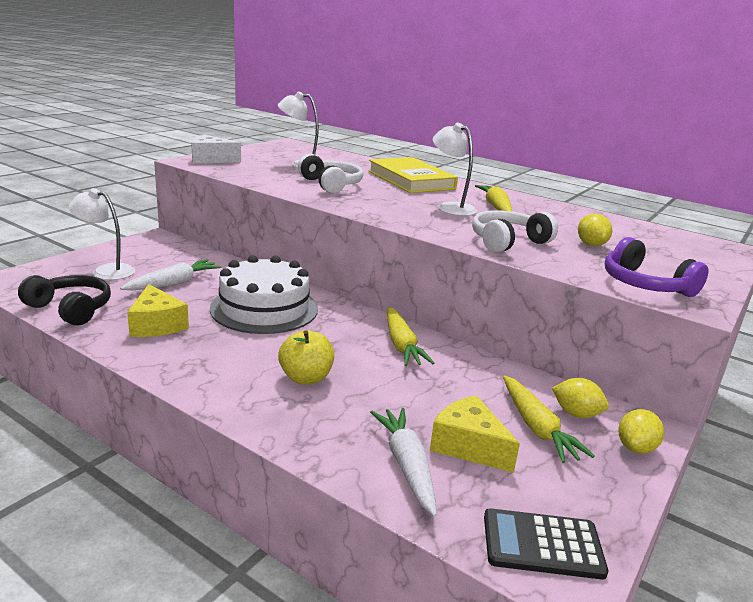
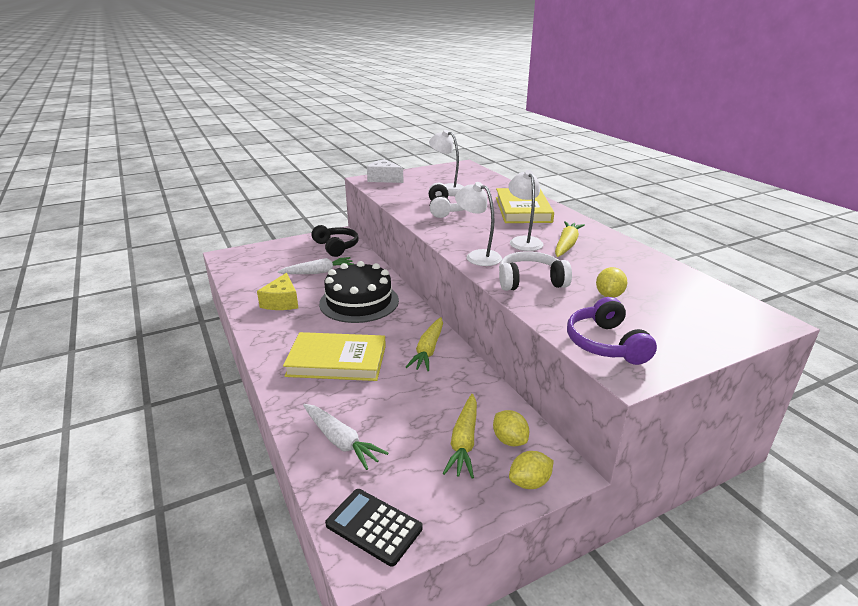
camera: 30 degrees right, 5 degrees up
black headphones [18,275,111,326] -> black headphones moved to [311,225,359,257]
white lamp [68,188,135,280] -> white lamp moved to [455,182,502,266]
white cake [210,255,318,334] -> black cake [319,261,399,323]
yellow apple [278,330,334,385] -> yellow book [283,332,386,381]
white carrot [370,408,437,517] -> white carrot turned 120 degrees clockwise [303,404,388,470]
yellow cheese [430,395,520,473] -> none

